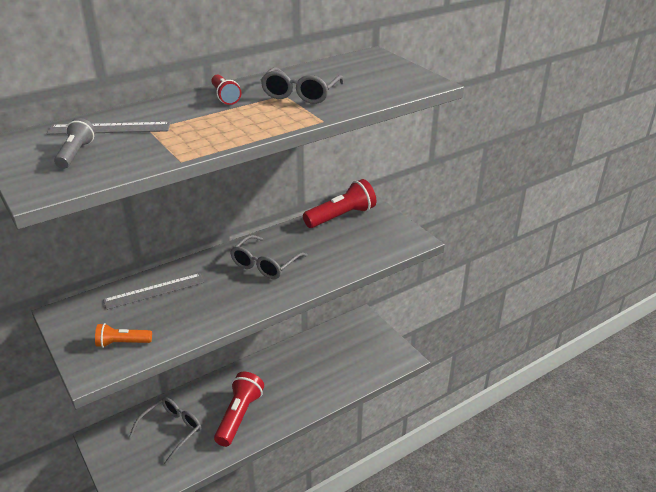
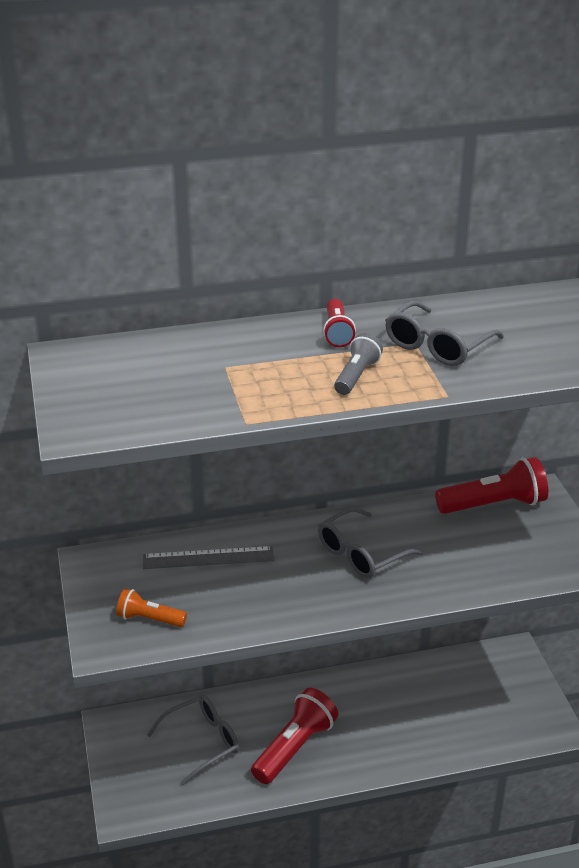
camera: 20 degrees right, 0 degrees up
grey ruler [47,122,170,135] -> none
grey flashlight [54,118,95,169] -> grey flashlight moved to [334,333,383,395]

